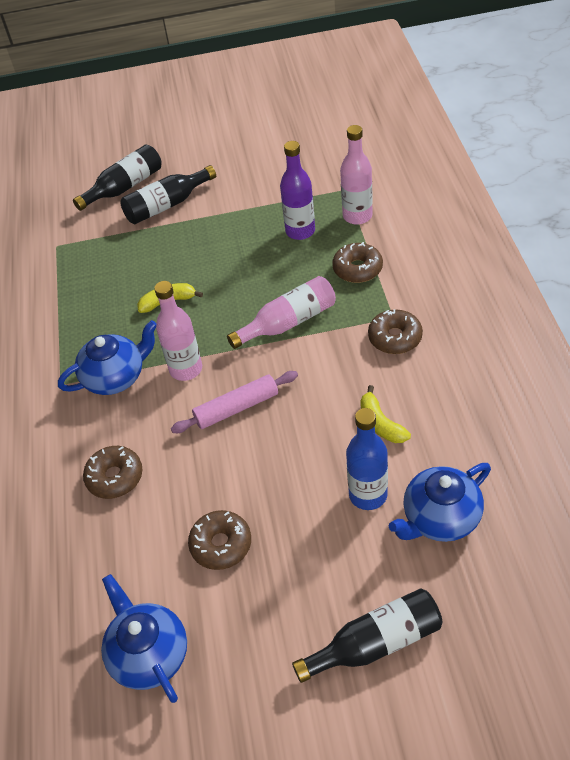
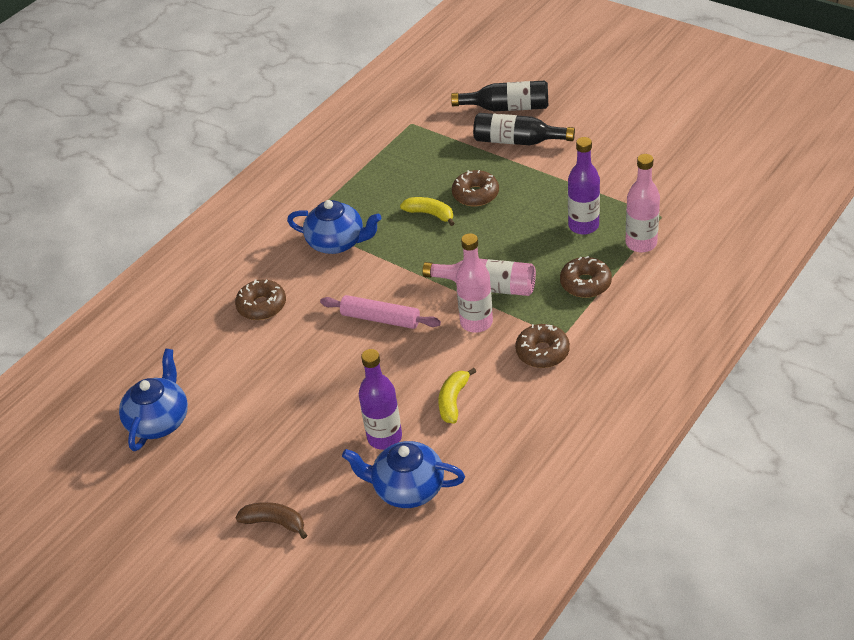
camera: 45 degrees right, 5 degrees down
pink bottle [154,281,202,381] -> pink bottle moved to [456,233,493,333]
brown donut [188,510,251,570] -> brown donut moved to [452,170,499,207]
black bottle [292,588,443,683] -> brown banana [236,502,307,539]
blue bottle [346,408,388,510] -> purple bottle [359,349,402,450]

